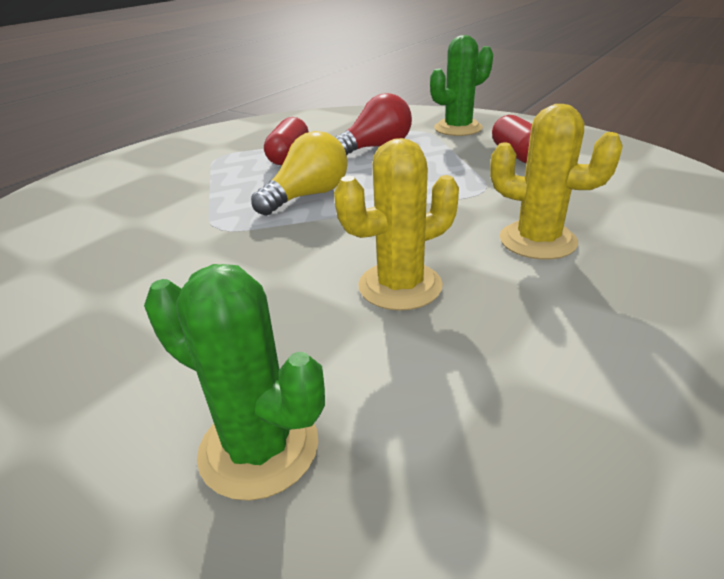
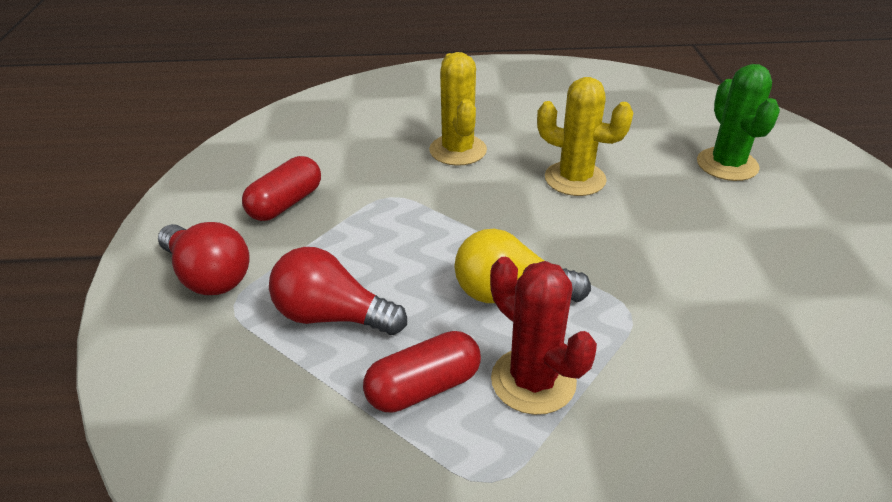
camera: 130 degrees left, 5 degrees up
green cactus [430,35,493,136] -> red light bulb [158,222,250,295]
none -> red cactus [490,257,597,415]

